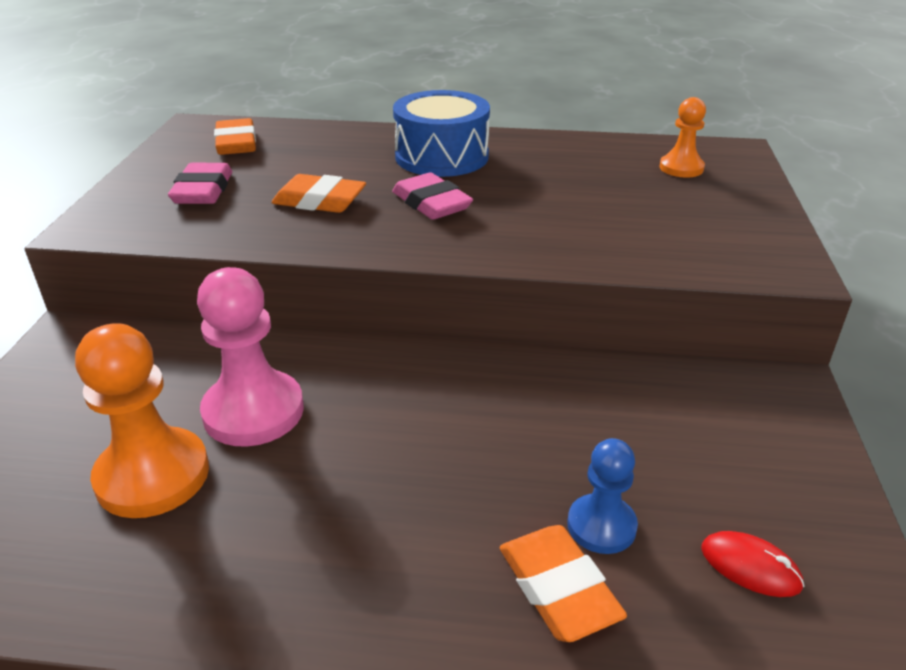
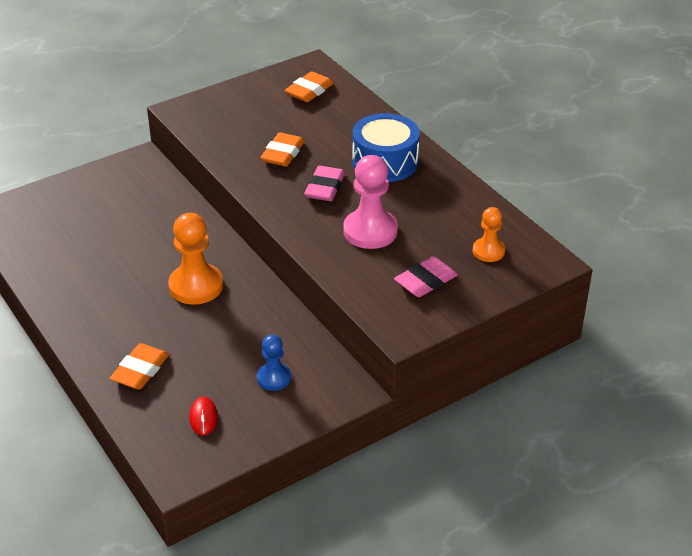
camera: 50 degrees right, 5 degrees up
orange pawn [75,323,209,518] -> orange pawn moved to [168,213,223,305]
pink eraser [168,163,232,204] -> pink eraser moved to [394,256,458,297]
pink pawn [197,267,304,447] -> pink pawn moved to [343,155,398,249]
orange eraser [271,174,366,213] -> orange eraser turned 45 degrees clockwise [260,132,305,167]
blue pawn [567,438,638,554] -> blue pawn moved to [257,334,291,391]

